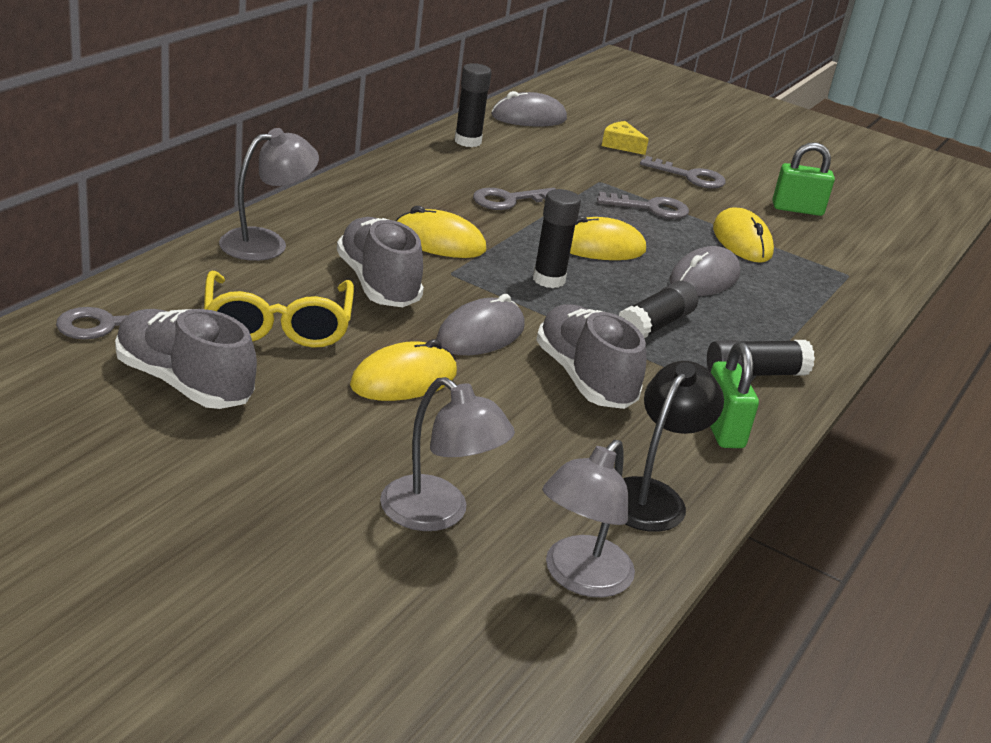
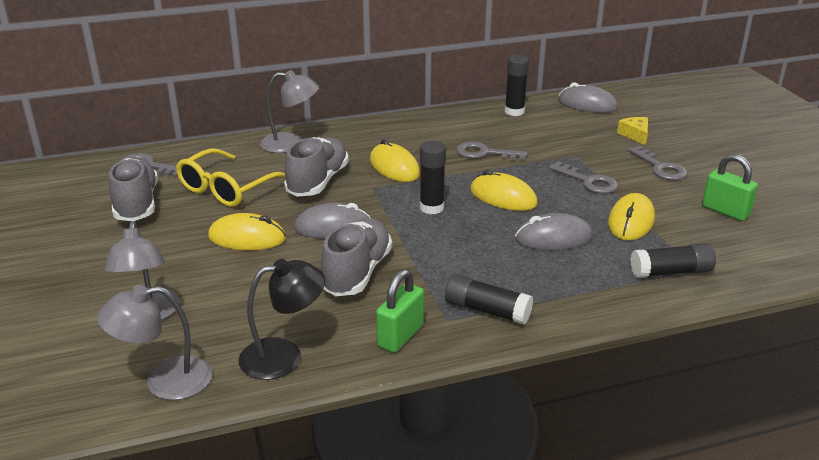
camera: 45 degrees right, 0 degrees up
black glue stick [619,281,698,338] -> black glue stick moved to [630,243,716,278]

